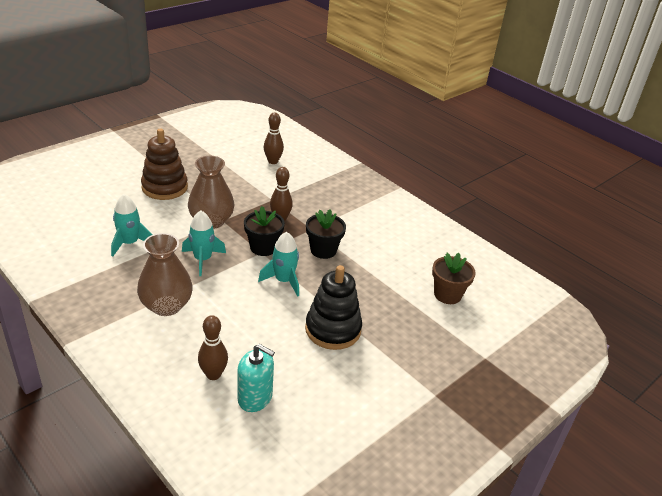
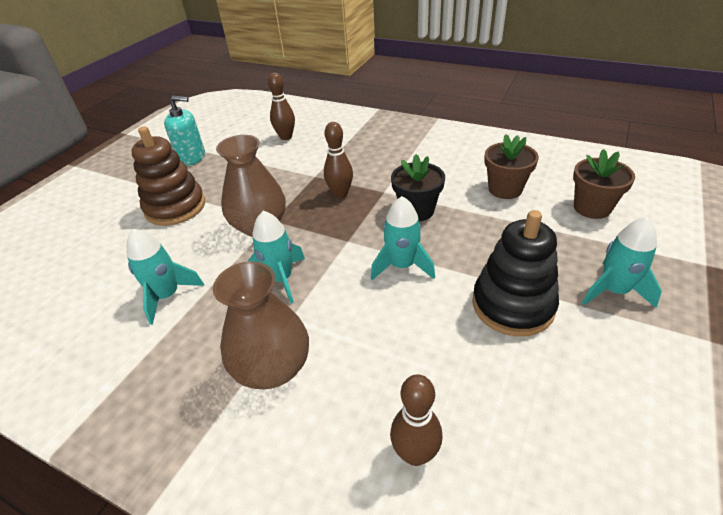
camera: 15 degrees left, 5 degrees up
turquoise soap dispenser [238,344,275,412] -> turquoise soap dispenser moved to [164,95,205,166]
black flower pot [244,206,285,256] -> none
none -> brown flower pot [484,134,539,199]
none -> turquoise rocket [582,217,662,308]

